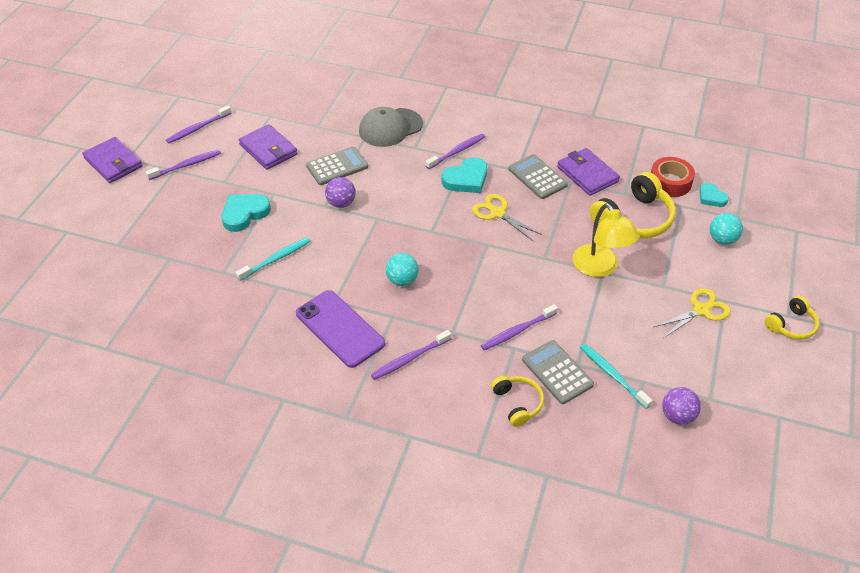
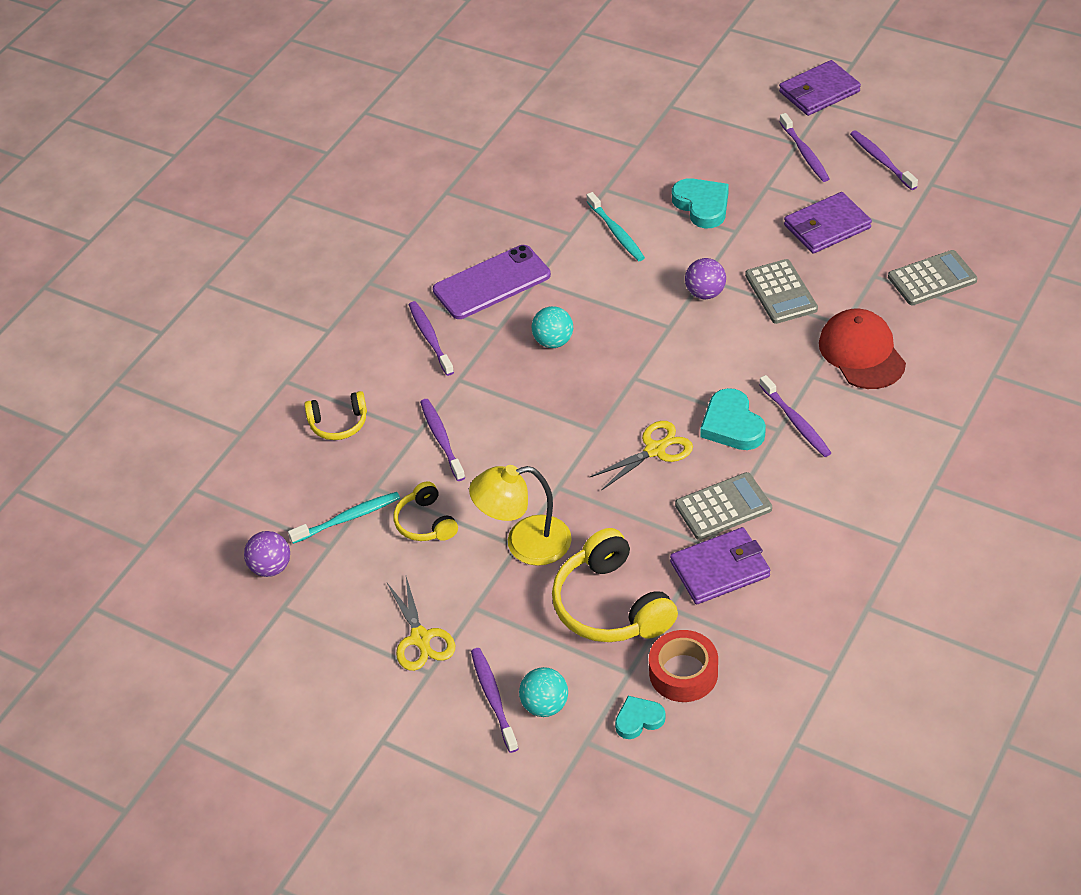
camera: 105 degrees right, 0 degrees up
grey cap [359,107,423,147] -> red cap [819,309,906,389]
grey calculator [522,340,594,404] -> grey calculator moved to [888,250,977,305]
yellow headphones [765,296,819,339] -> yellow headphones moved to [394,481,458,541]
none -> purple toothbrush [471,648,519,753]

